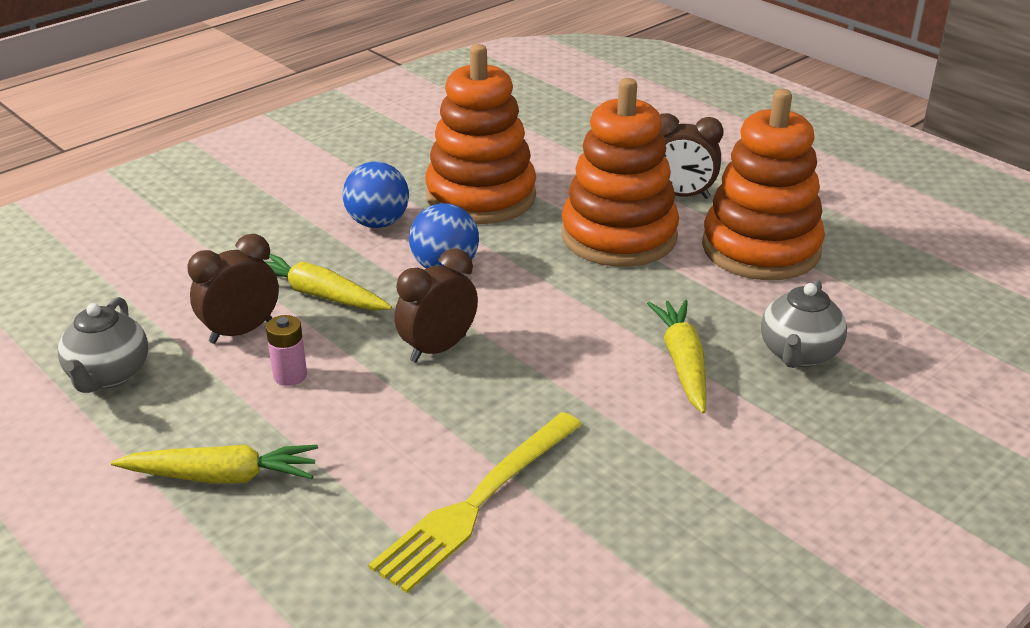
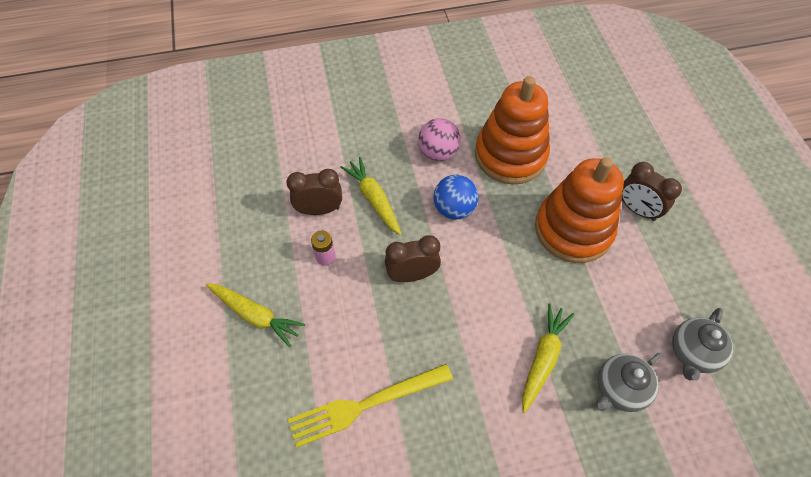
camera: 30 degrees right, 25 degrees up
grey teapot [58,297,148,393] -> grey teapot moved to [672,308,733,381]
blue ball [343,162,409,228] -> pink ball [418,118,461,161]
orange stacking toy [702,89,825,280] -> none

